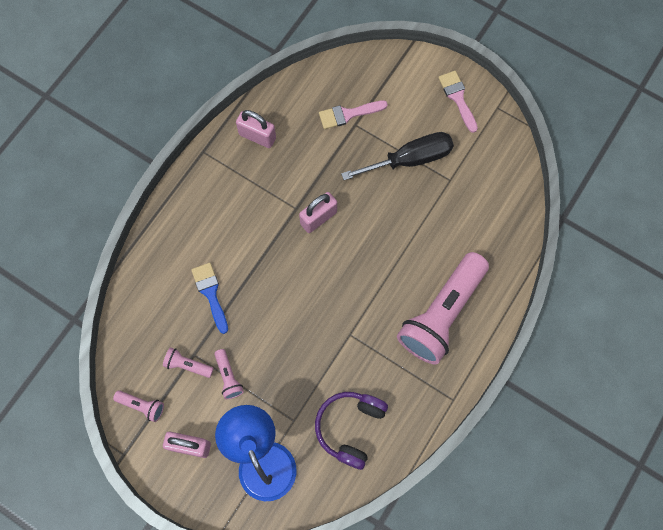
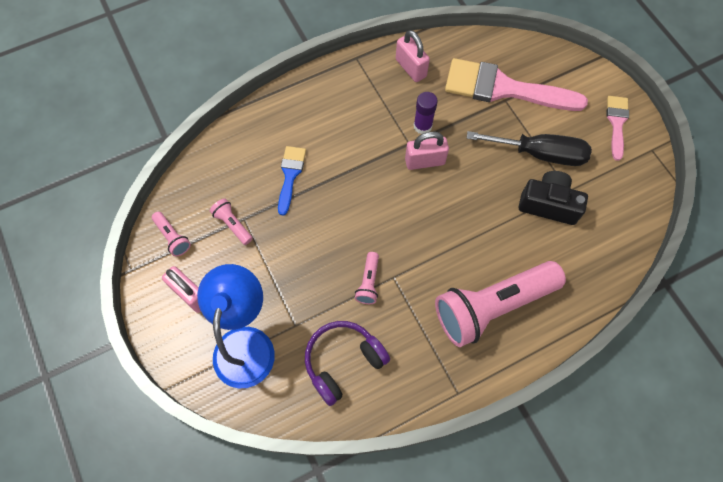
camera: 30 degrees right, 5 degrees down
pink flashlight [214,349,244,399] -> pink flashlight moved to [355,252,379,304]
pink brush [319,100,388,129] -> pink brush [445,58,588,111], size x1.97
none -> purple glue stick [414,92,438,134]
none -> black camera [519,171,588,225]

